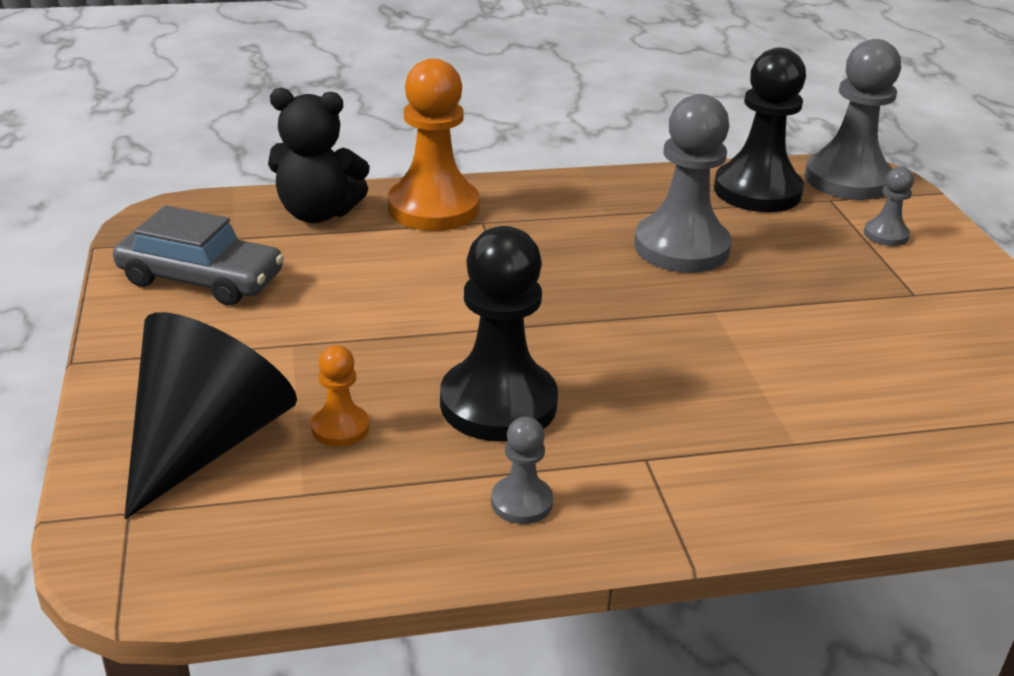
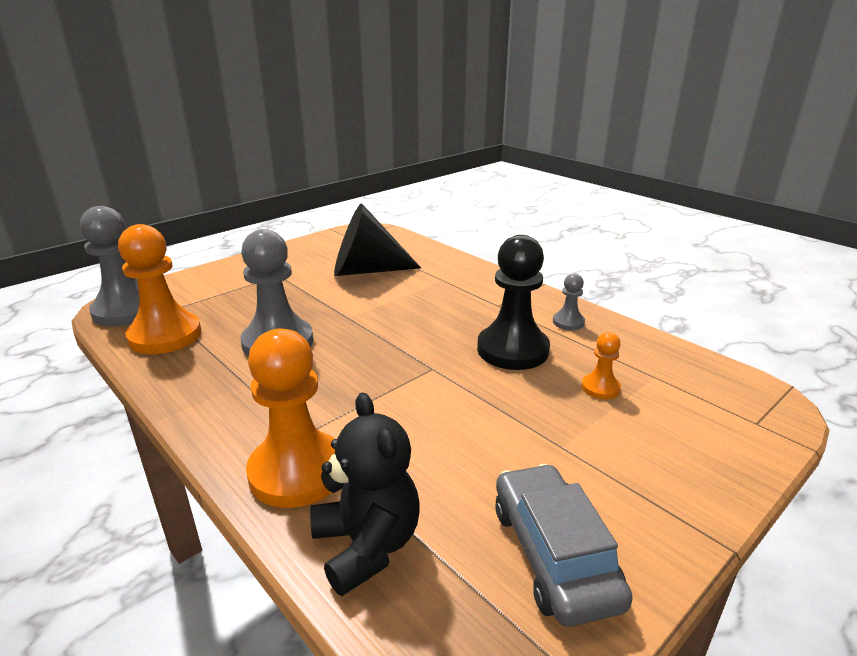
camera: 120 degrees left, 5 degrees down
black cone [124,312,297,519] -> black cone moved to [334,203,421,276]
black pawn [714,48,806,212] -> orange pawn [118,224,201,354]
grey pawn [864,167,914,246] -> none

